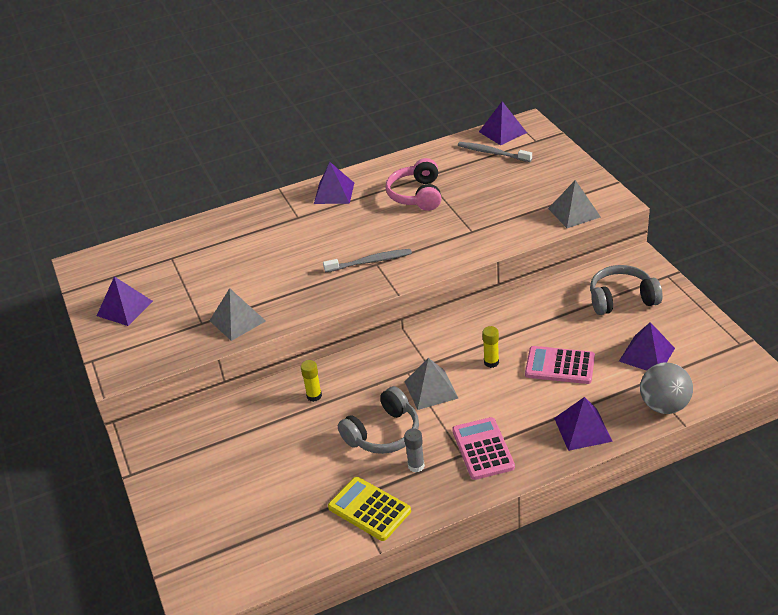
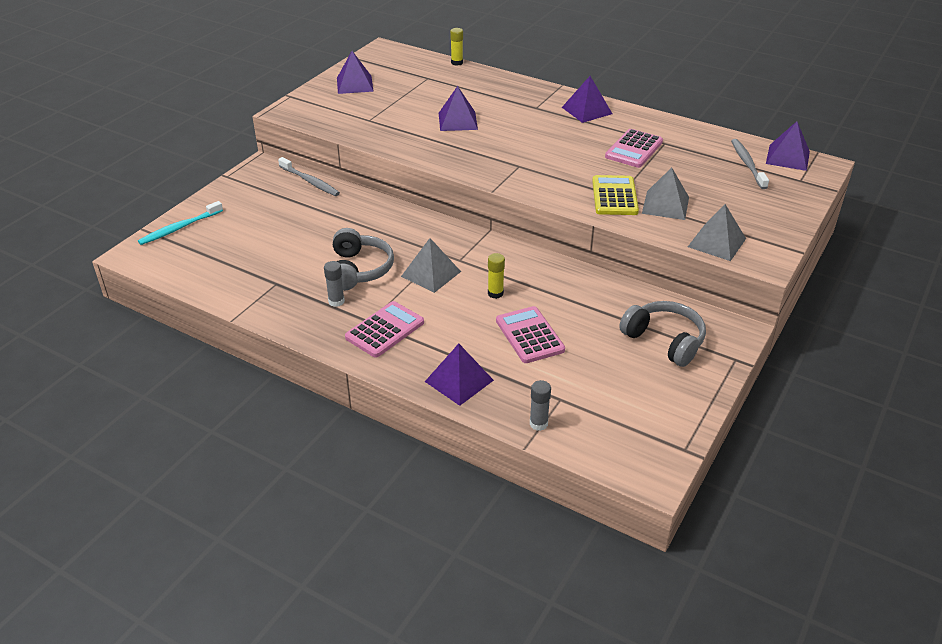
camera: 50 degrees right, 0 degrees up
grey pyramid [209,288,266,341] -> grey pyramid moved to [642,167,689,220]
yellow glue stick [301,360,322,402] -> yellow glue stick moved to [450,28,463,66]
grey toothbrush [323,249,412,273] -> grey toothbrush moved to [278,157,340,196]
yellow calculator [328,477,411,541] -> yellow calculator moved to [592,175,639,215]
grey headphones [338,386,419,454] -> grey headphones turned 105 degrees counterclockwise [333,228,394,291]
pink headphones [385,158,441,211] -> pink calculator [605,129,663,168]
purple pyramid [619,322,675,371] -> purple pyramid moved to [439,86,478,131]
grey ball [640,362,693,414] -> grey glue stick [530,380,551,431]
none -> turquoise toothbrush [138,201,223,245]

